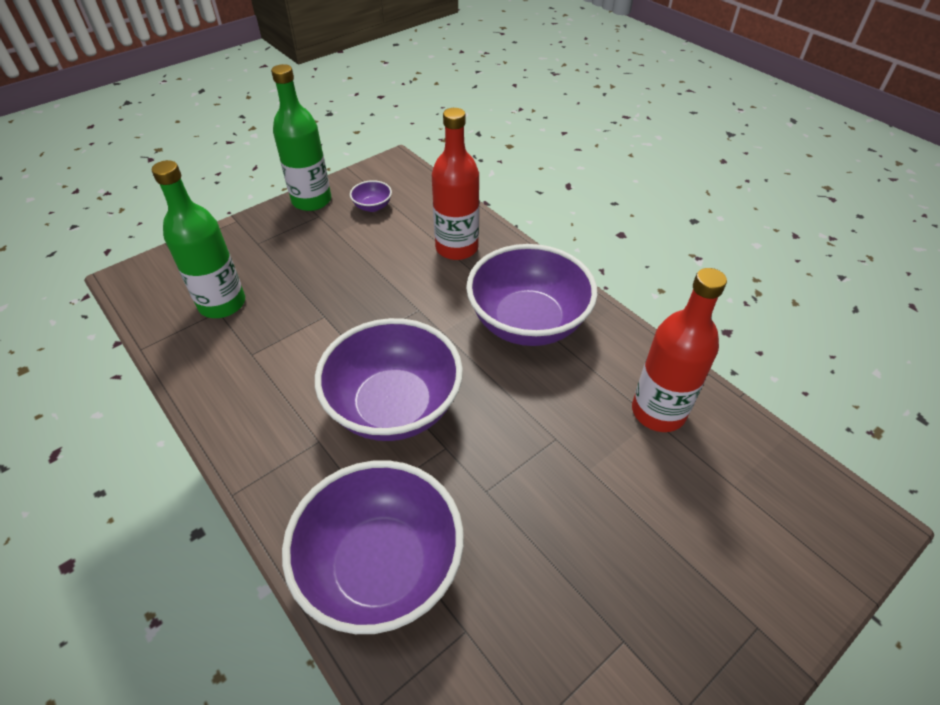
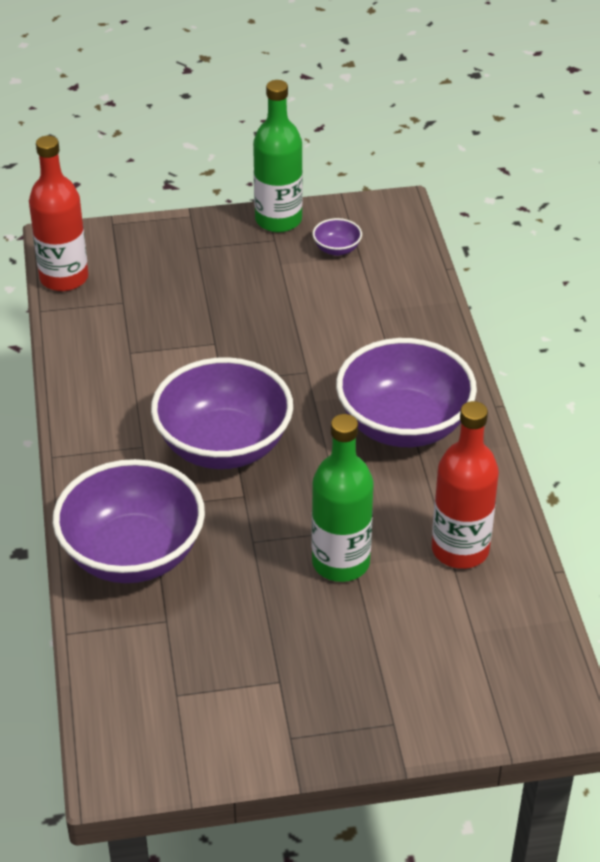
camera: 30 degrees right, 5 degrees down
green bottle [152,160,245,318] -> green bottle moved to [312,414,374,582]
red bottle [432,108,479,260] -> red bottle moved to [29,136,88,291]

